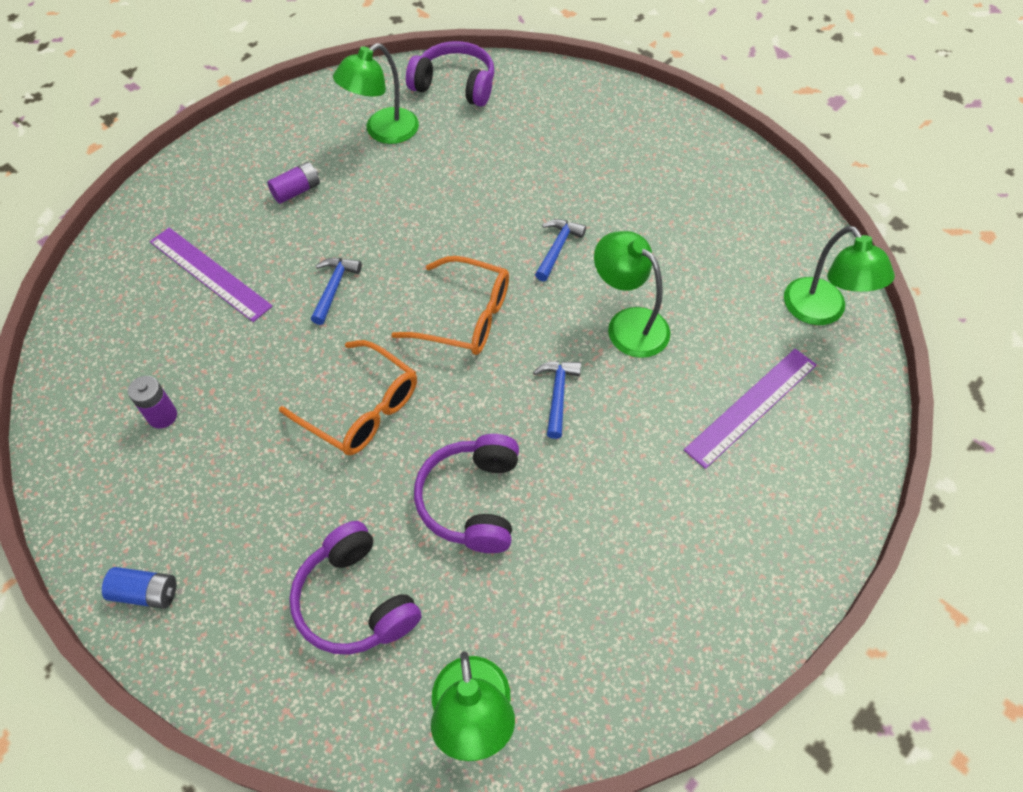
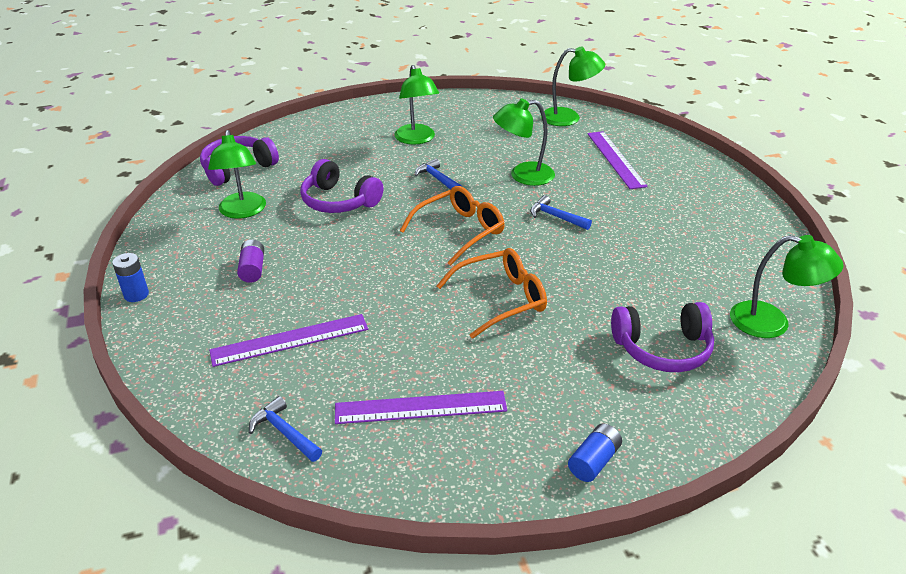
camera: 60 degrees left, 20 degrees down
purple battery [128,376,177,428] -> purple ruler [335,391,507,424]
blue hammer [311,258,362,325] -> blue hammer moved to [249,396,322,462]
purple headphones [414,434,519,553] -> purple headphones moved to [300,159,383,213]
none -> blue battery [112,253,149,302]
none -> green lamp [394,65,439,145]

